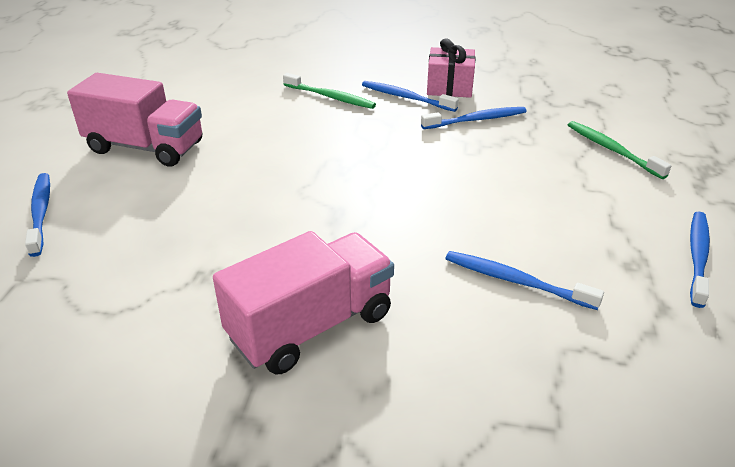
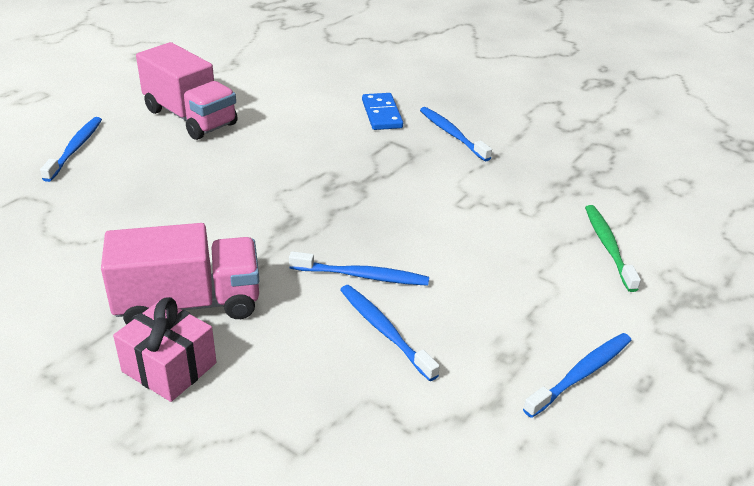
camera: 25 degrees right, 0 degrees up
green toothbrush [283,73,376,109] -> blue domino [362,93,403,130]
blue toothbrush [421,107,526,129] -> blue toothbrush moved to [289,251,429,286]
pink gift [427,38,476,98] -> pink gift moved to [113,297,216,402]

